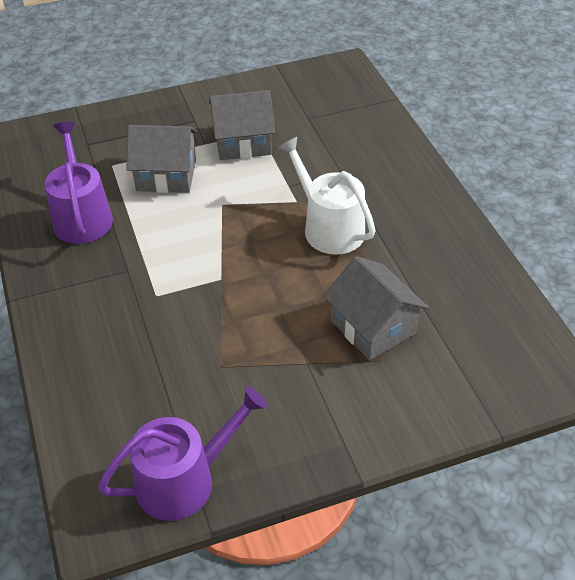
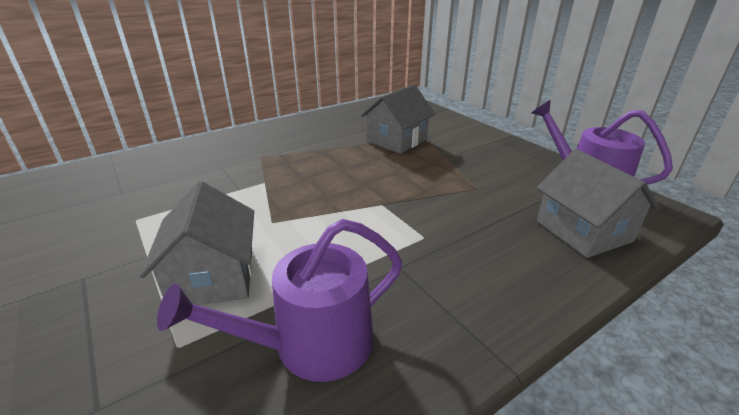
camera: 105 degrees left, 15 degrees down
grey house [209,90,275,160] -> grey house moved to [536,149,660,258]
white watering can [278,137,376,255] -> none

